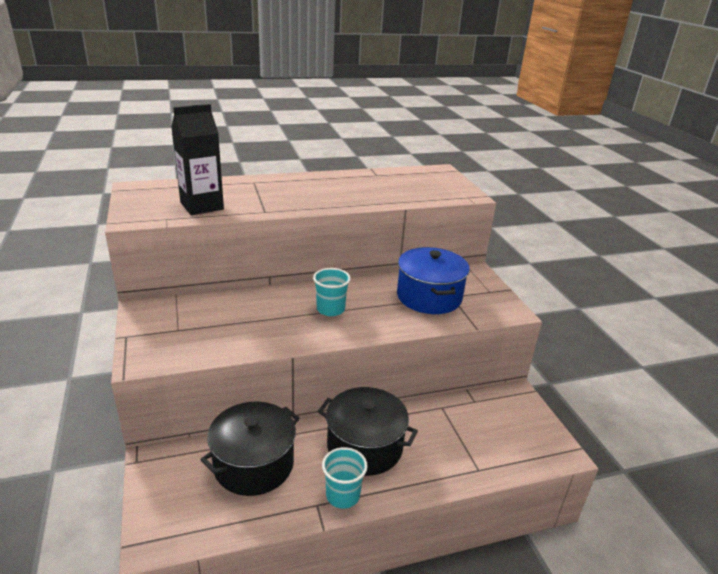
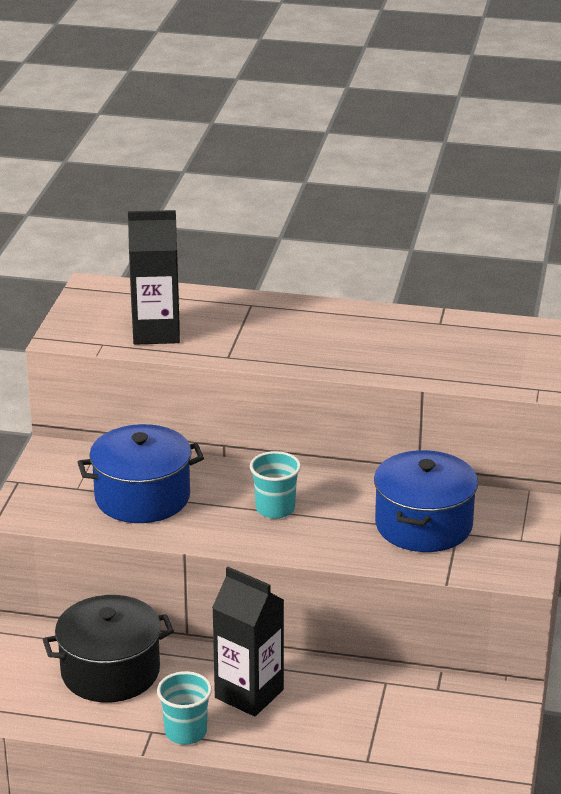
camera: 30 degrees right, 0 degrees up
black pot [318,387,418,476] -> black carton [212,567,284,716]
none -> blue pot [78,424,204,523]

